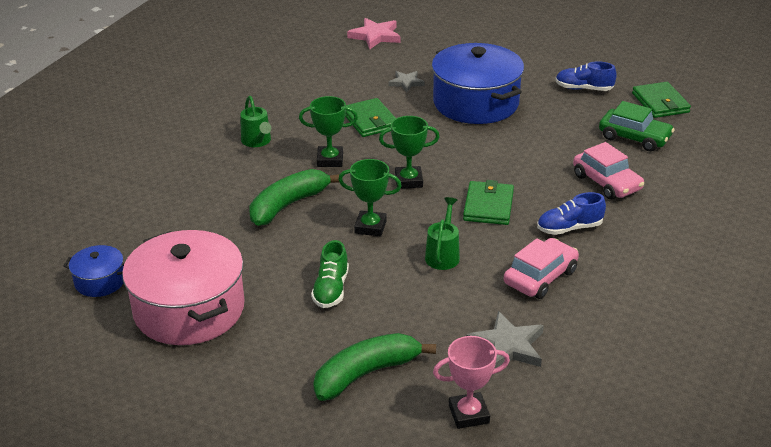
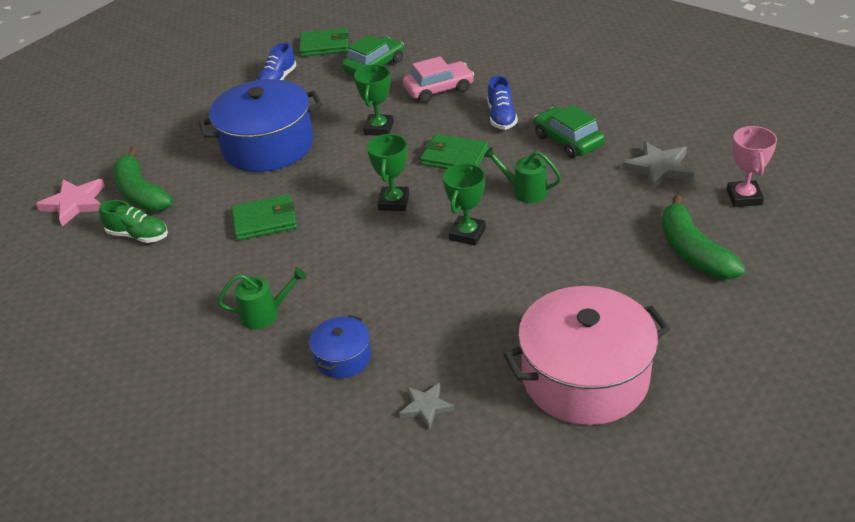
camera: 75 degrees left, 5 degrees up
blue pot [63,245,125,297] -> blue pot moved to [309,315,371,378]
green banana [250,169,339,226] -> green banana moved to [113,148,173,212]
green trophy [299,96,358,167] -> green trophy moved to [354,64,394,136]
green shoe [311,240,349,308] -> green shoe moved to [99,200,168,243]
grey star [388,71,425,92] -> grey star moved to [399,383,455,430]
pink car [504,238,579,299] -> green car [534,105,605,158]

